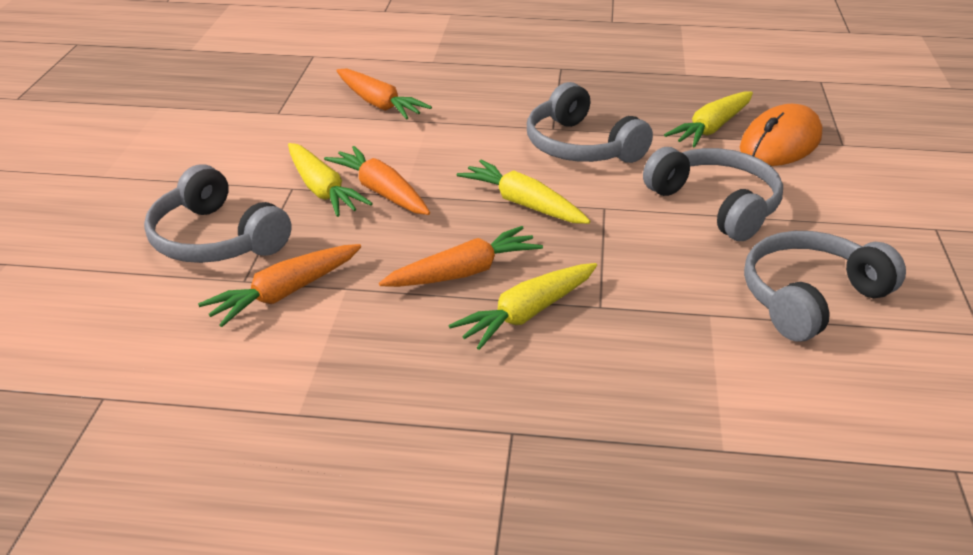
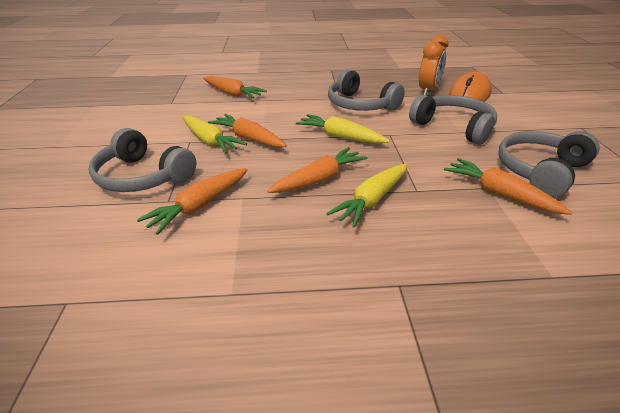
camera: 10 degrees left, 0 degrees up
yellow carrot [664,92,753,148] -> orange clock [419,35,449,95]
none -> orange carrot [444,158,572,215]

